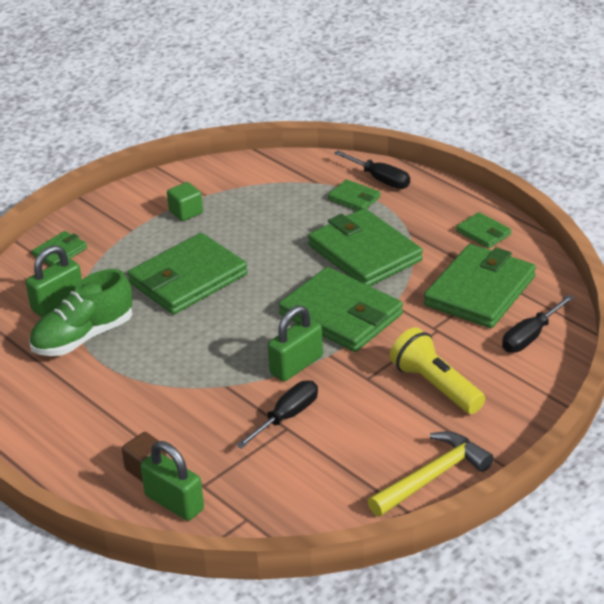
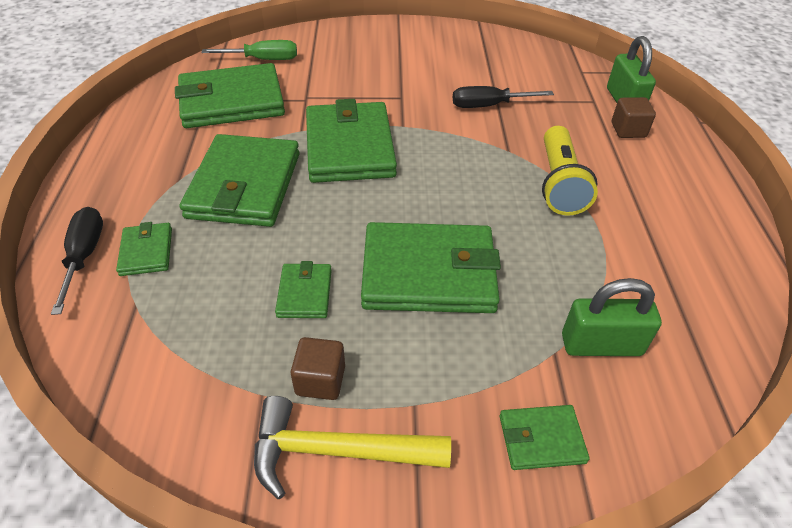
camera: 140 degrees left, 10 degrees up
green shoe [29,269,132,356] -> none
green cube [167,182,203,221] -> brown cube [291,337,345,400]
green padlock [268,306,323,381] -> none
yellow hammer [368,431,494,517] -> yellow hammer moved to [254,396,451,499]
yellow flashlight [390,327,485,414] -> yellow flashlight moved to [542,126,598,215]
green wallet [456,212,511,249] -> green wallet moved to [275,261,332,318]
black screwdriver [502,295,574,353] -> green screwdriver [201,40,297,60]

